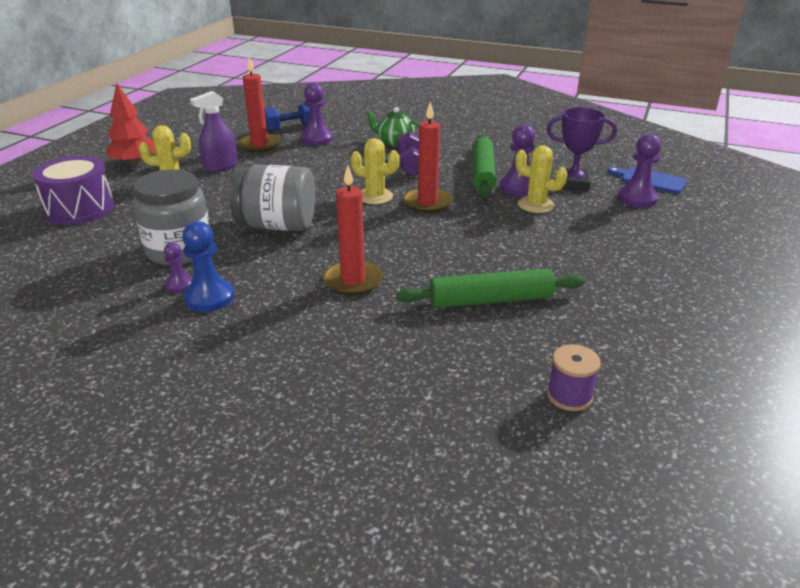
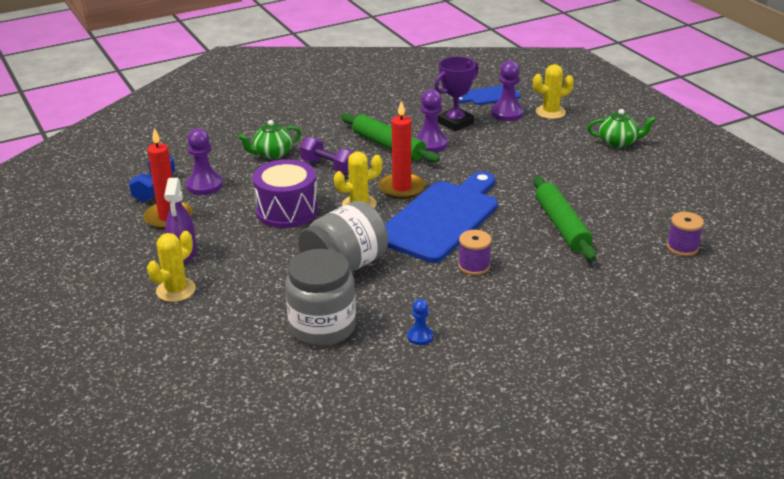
camera: 50 degrees left, 0 degrees up
purple drum [32,156,114,225] -> purple drum moved to [252,159,318,228]
red tree [106,83,156,166] -> none
purple pawn [164,242,193,293] -> none
blue pawn [182,221,234,312] -> blue pawn [407,299,433,345], size x0.58
red candle [323,165,383,295] -> purple spool [458,230,492,275]
green rolling pin [397,268,585,308] -> green rolling pin turned 45 degrees counterclockwise [533,176,596,261]
yellow cactus [515,145,568,213] -> yellow cactus moved to [533,64,574,119]
none -> blue cutting board [385,172,498,263]
none -> green teapot [587,109,656,148]

